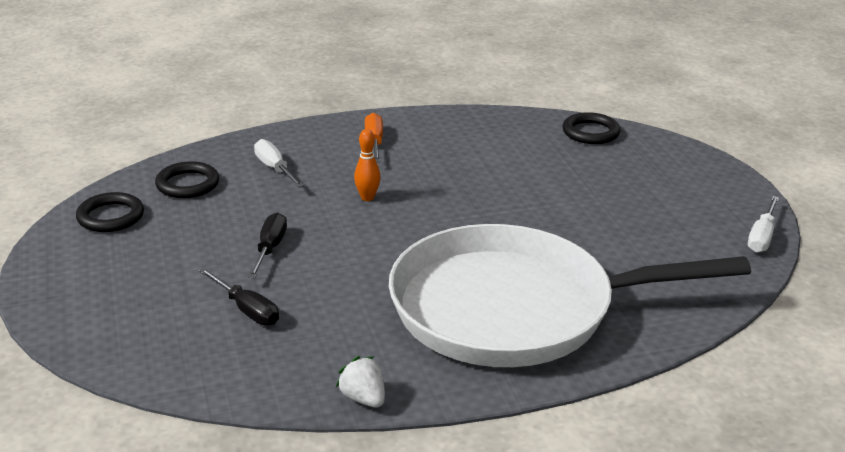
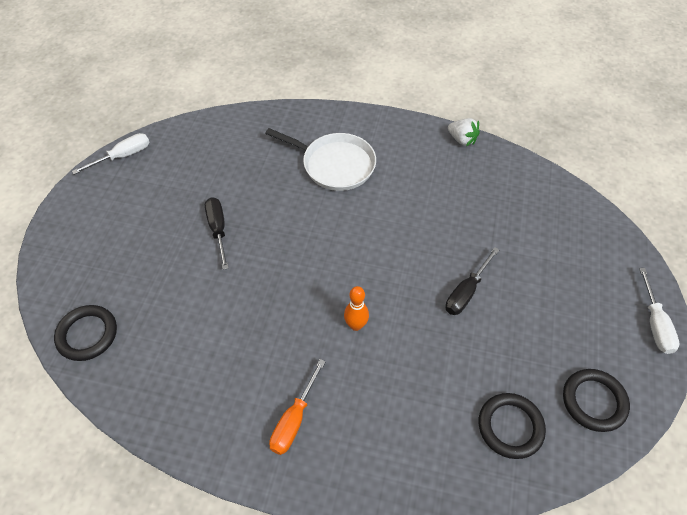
camera: 150 degrees left, 25 degrees up
black screwdriver [199,268,279,326] -> black screwdriver moved to [205,197,229,270]
white screwdriver [254,139,304,188] -> white screwdriver moved to [639,268,680,354]
white strawberry [336,356,385,408] -> white strawberry turned 45 degrees counterclockwise [448,118,480,146]
white pan [389,224,751,367] -> white pan [265,128,376,191], size x0.49

